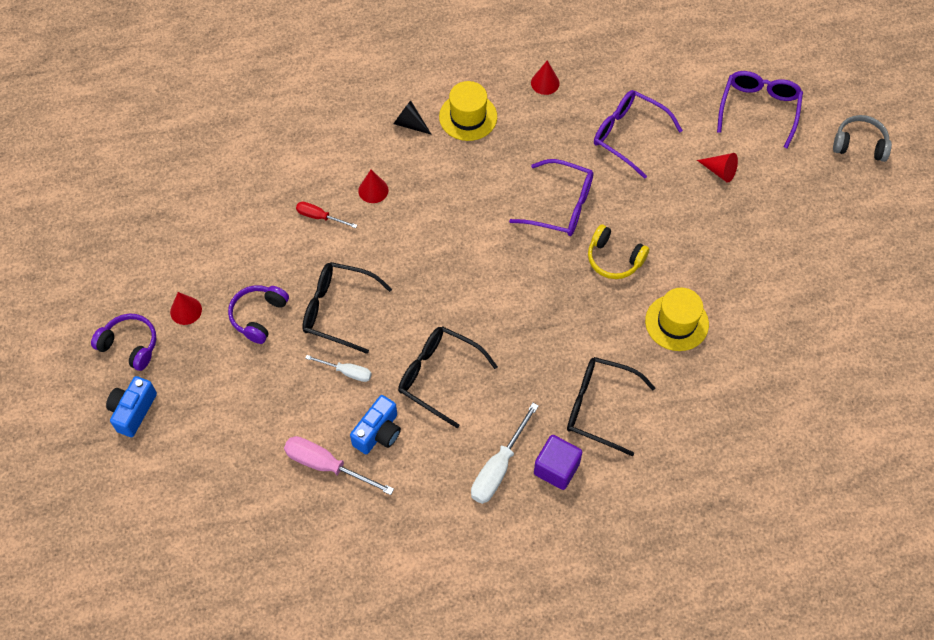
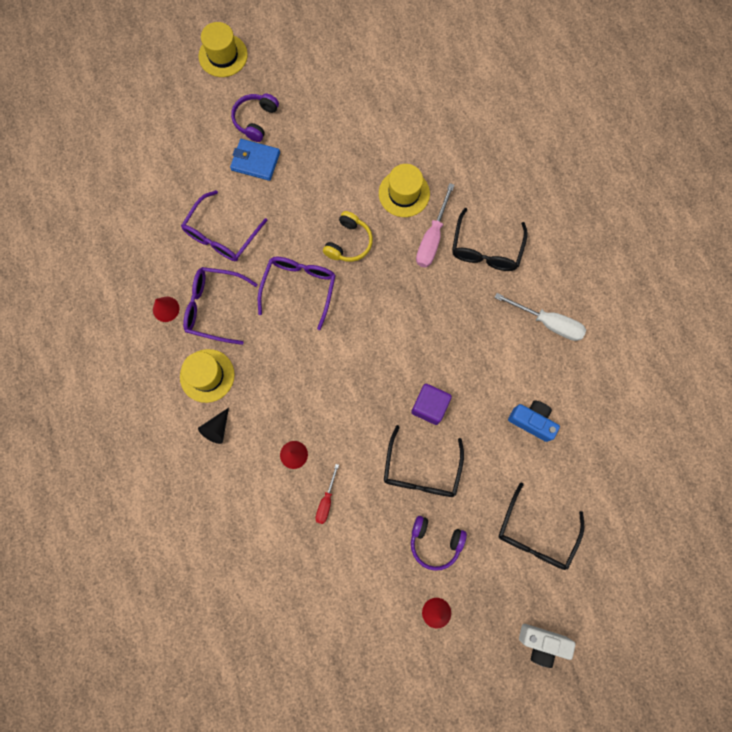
camera: 95 degrees left, 15 degrees up
purple headphones [91,313,156,371] -> purple headphones moved to [231,94,279,142]
blue camera [106,376,157,437] -> white camera [519,624,575,668]
pink screwdriver [284,436,394,495] -> pink screwdriver moved to [416,183,455,268]
white screwdriver [305,355,372,382] -> none
black glasses [398,326,498,428] -> black glasses moved to [499,482,584,570]
purple cube [534,435,583,490] -> purple cube moved to [411,384,452,425]
red cone [697,153,738,183] -> blue wallet [230,139,280,181]
purple glasses [717,71,803,148] -> purple glasses moved to [183,267,258,345]
grey headphones [833,115,892,162] -> yellow hat [198,22,248,77]

